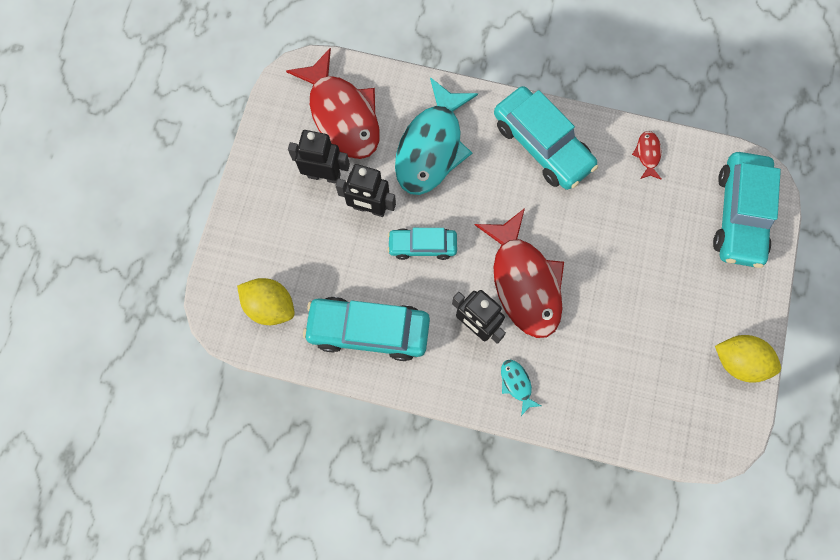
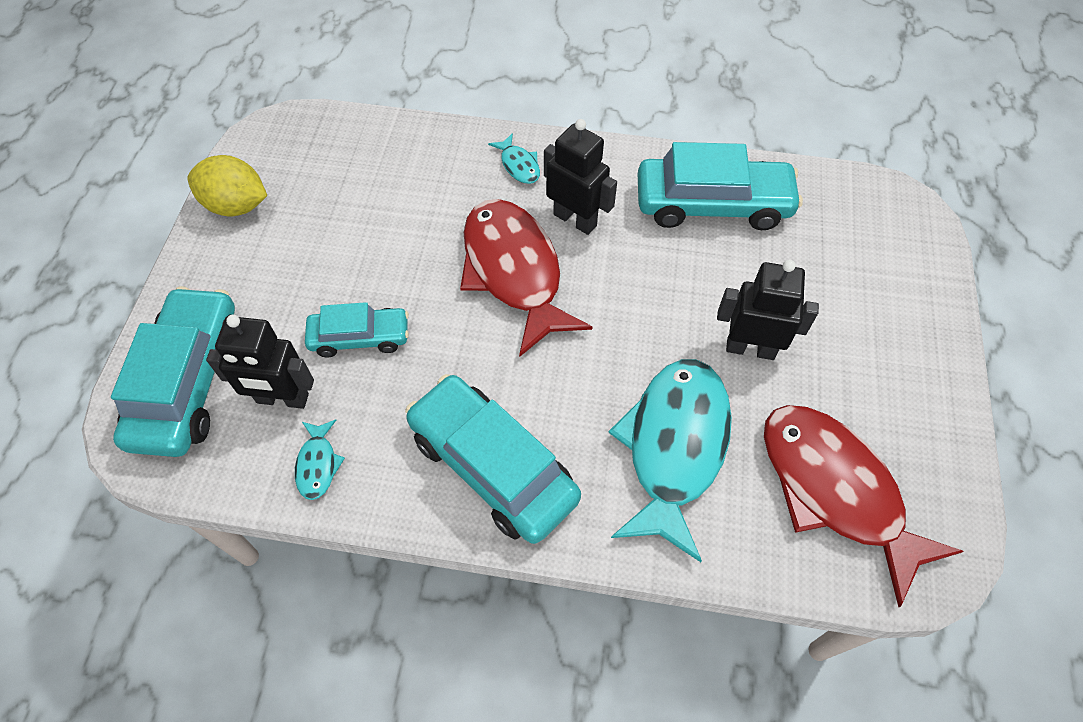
camera: 175 degrees right, 15 degrees down
yellow lemon [237,278,295,325] -> none
black robot [288,130,350,184] -> black robot moved to [206,315,314,409]
turquoise car [387,228,457,260] -> turquoise car moved to [305,302,409,358]
red fish [632,131,661,179] -> turquoise fish [295,420,345,500]

